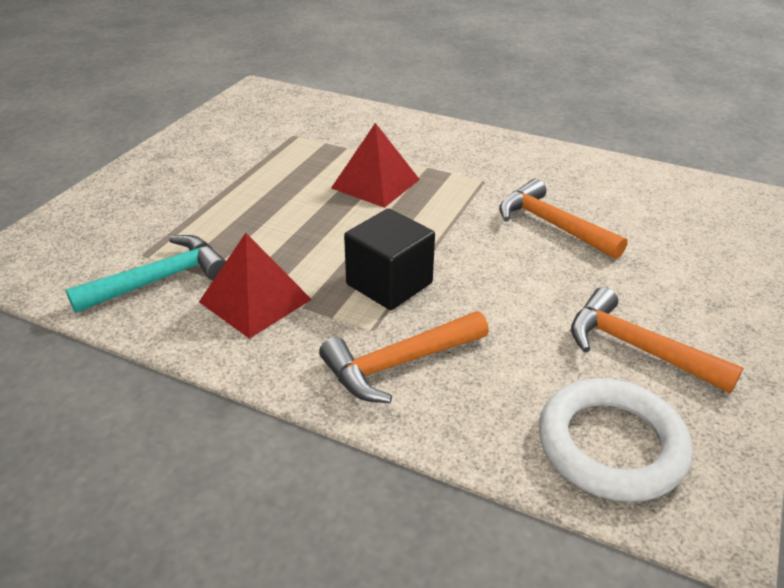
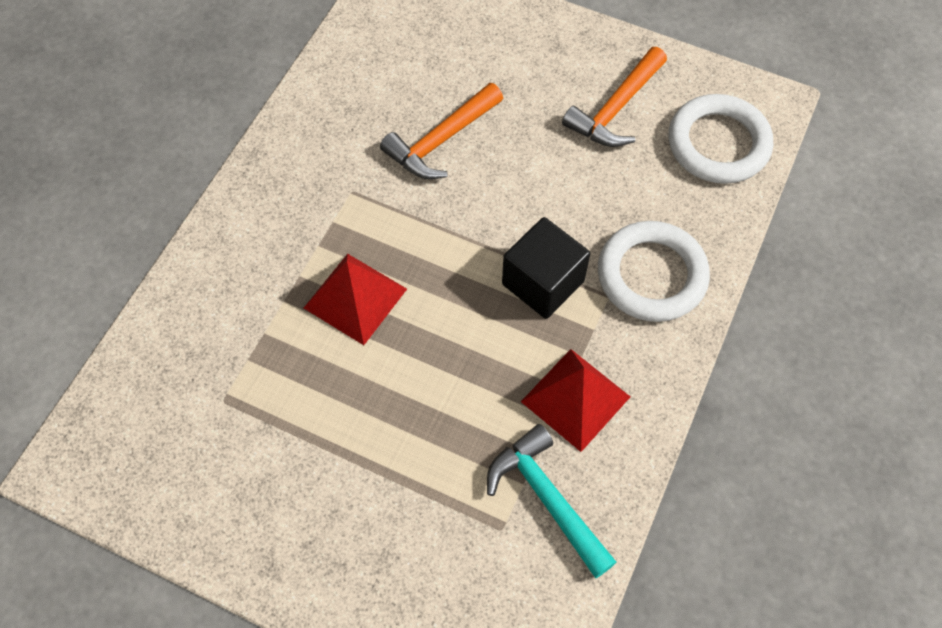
camera: 90 degrees left, 25 degrees up
orange hammer [319,311,489,403] -> white ring [598,221,710,322]

